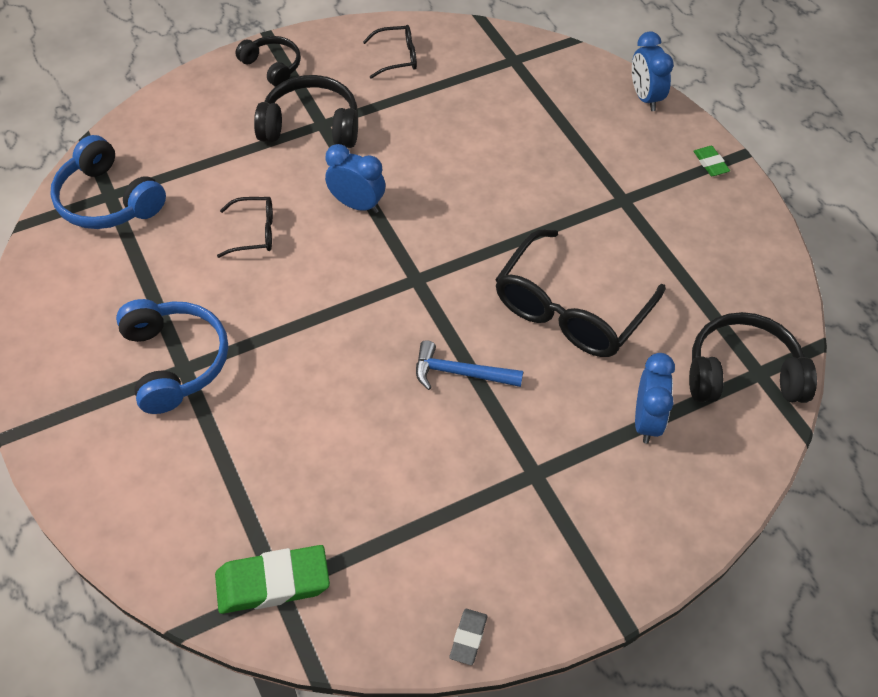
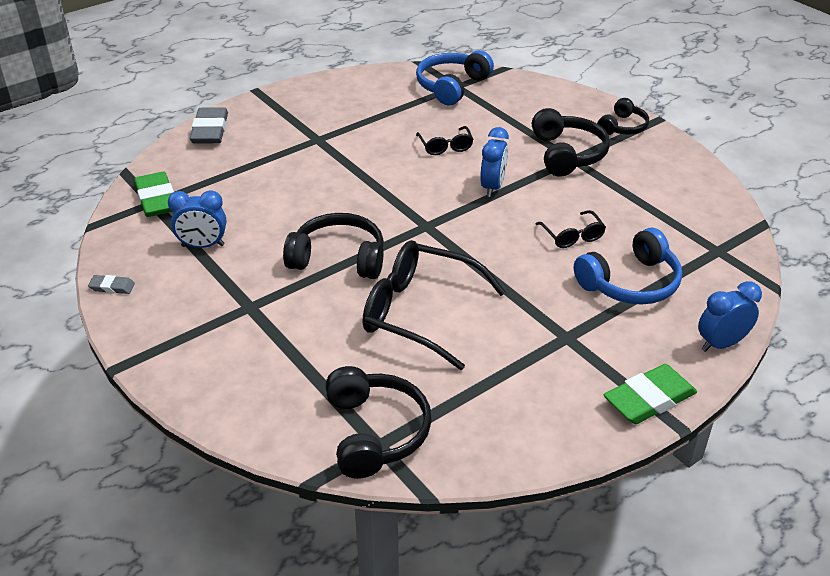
camera: 80 degrees right, 15 degrees down
blue headphones [116,299,228,414] -> blue headphones moved to [574,228,682,305]
black glasses [363,25,417,79] -> black glasses moved to [536,210,606,248]
blue hammer [416,340,523,390] -> black headphones [283,213,384,279]
blue clock [635,353,675,444] -> blue clock moved to [168,190,226,248]
green eraser [693,146,730,176] -> green eraser [604,364,697,424], size x2.00
none -> grey eraser [190,107,228,144]

